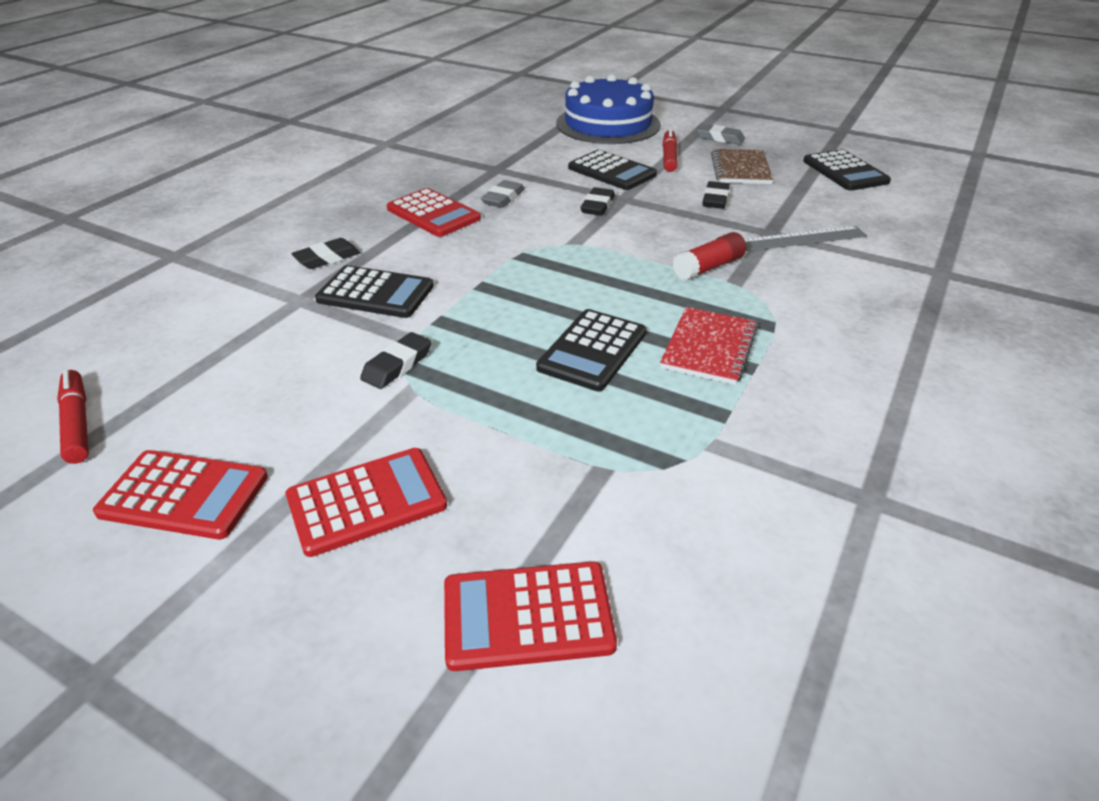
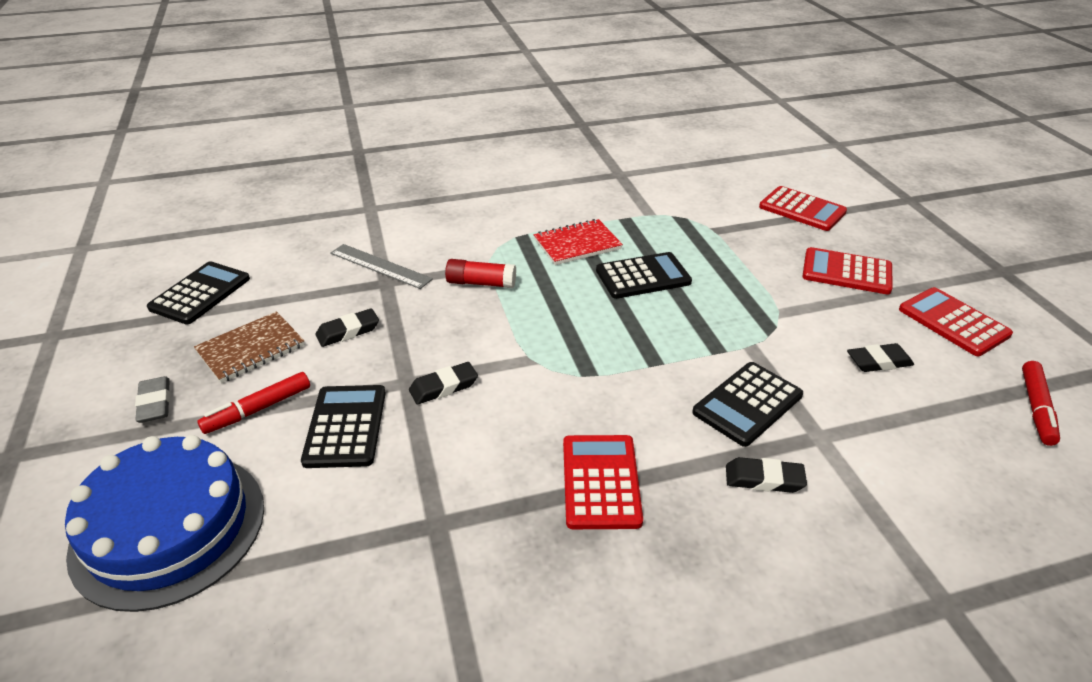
camera: 135 degrees left, 0 degrees up
black calculator [315,265,434,318] -> black calculator turned 105 degrees counterclockwise [692,362,803,447]
black eraser [360,332,431,389] -> black eraser moved to [847,343,914,372]
grey eraser [481,180,525,208] -> none

